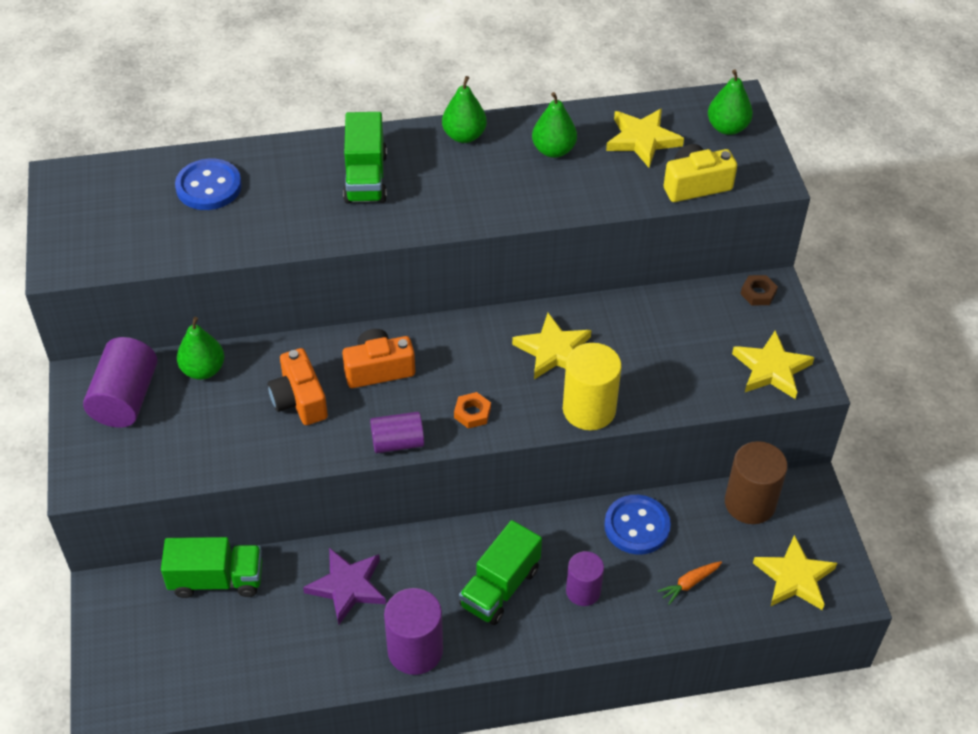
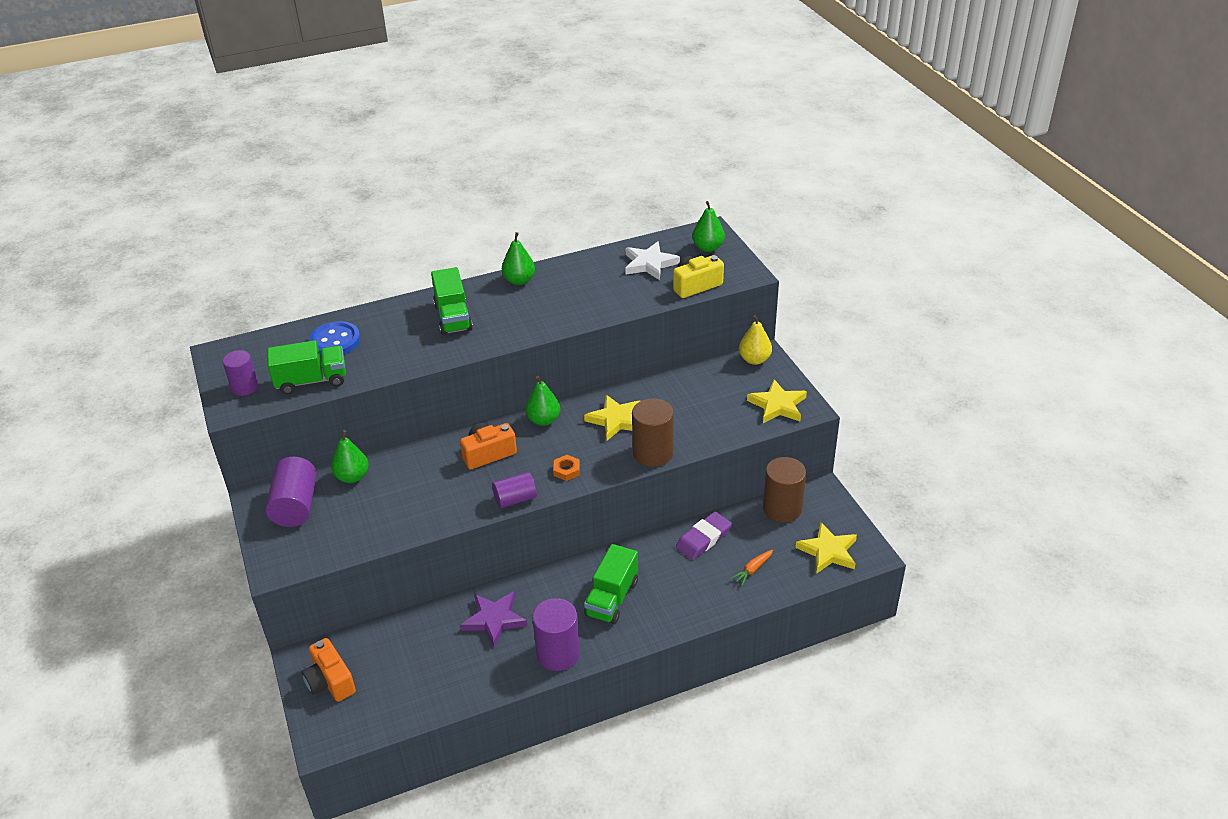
camera: 10 degrees left, 10 degrees down
green truck [161,537,262,598] -> green truck moved to [267,340,346,395]
orange camera [268,348,328,425] -> orange camera moved to [301,638,356,702]
green pear [532,92,577,158] -> green pear moved to [526,376,560,426]
yellow cylinder [563,343,622,430] -> brown cylinder [632,398,674,467]
purple cylinder [566,551,604,606] -> purple cylinder moved to [222,350,258,396]
blue button [604,495,671,555] -> purple eraser [676,512,732,560]
yellow star [606,108,684,167] -> white star [625,241,680,280]
brown nut [741,275,778,305] -> yellow pear [739,315,772,365]

